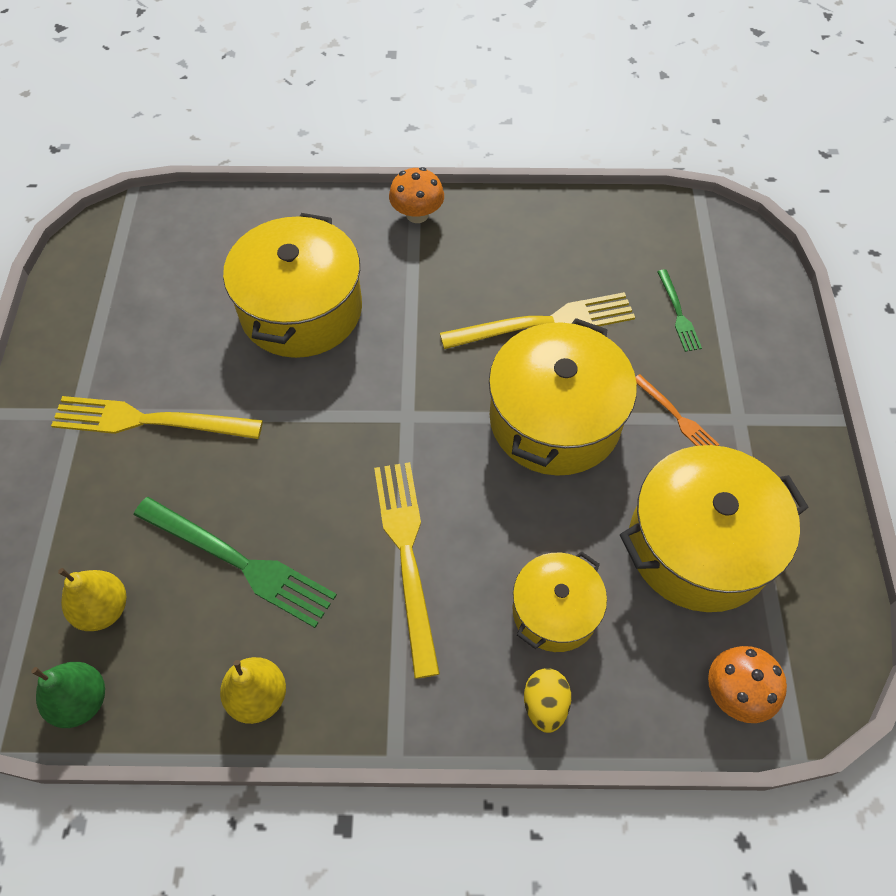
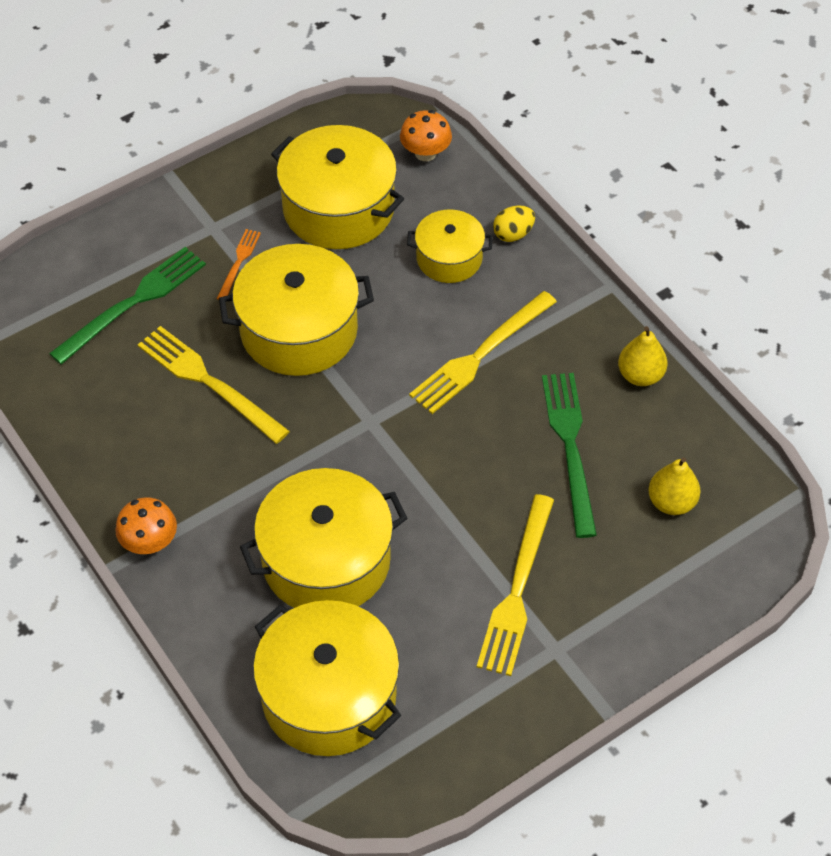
camera: 125 degrees left, 5 degrees down
green pear [31,662,105,728] -> none
yellow fork [51,396,263,439] -> yellow fork turned 45 degrees clockwise [477,494,554,676]
green fork [657,269,702,352] -> green fork [49,247,206,365], size x1.93
none -> yellow pot [253,600,401,756]

